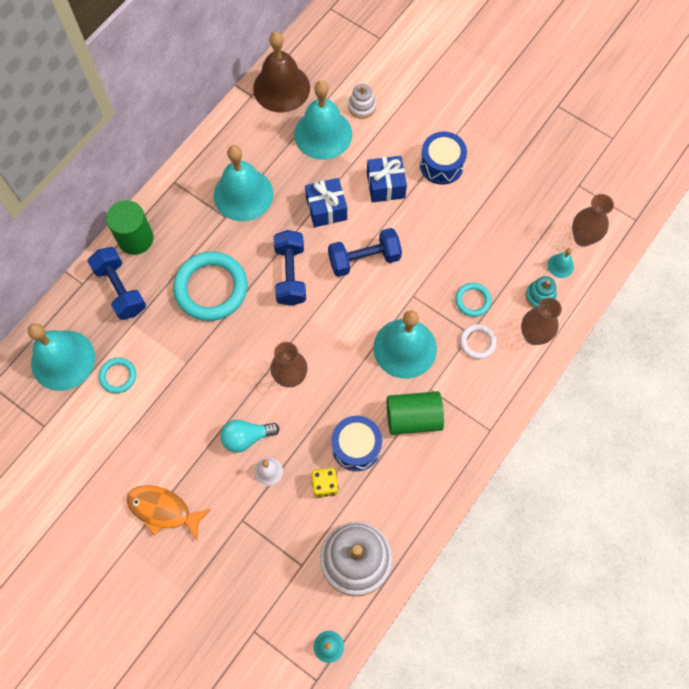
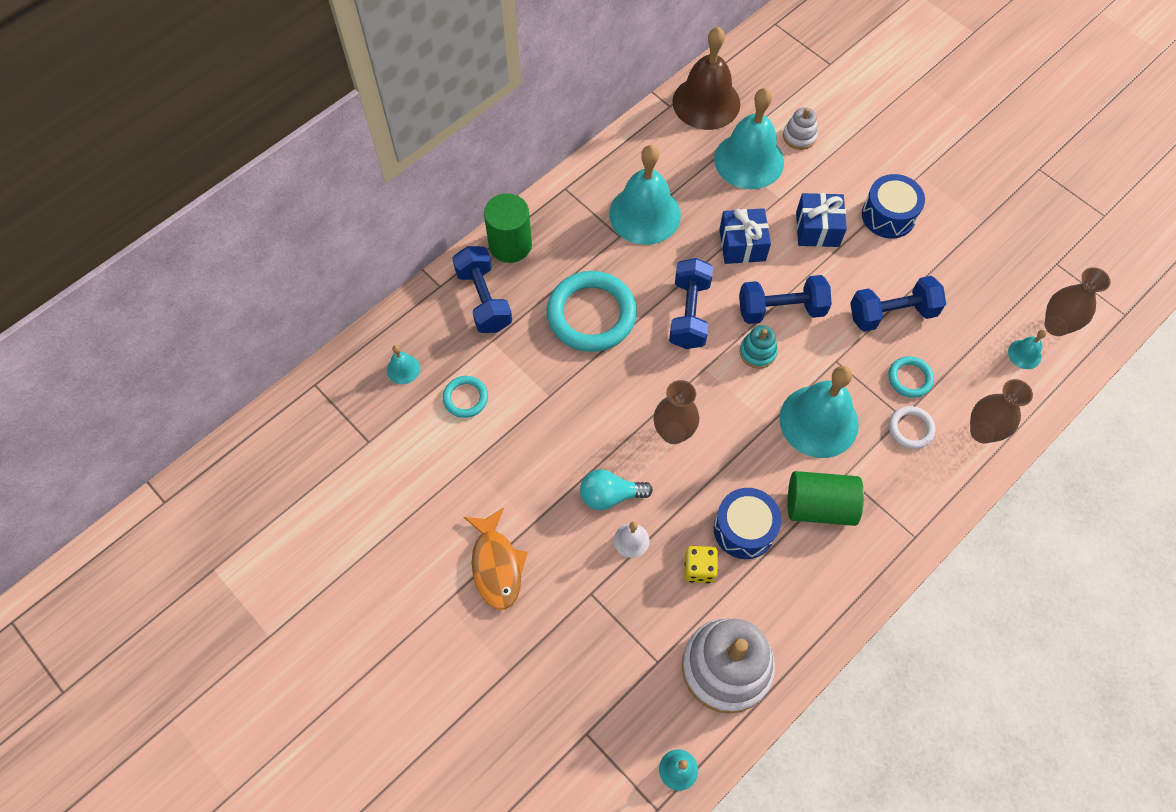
camera: 10 degrees right, 5 degrees down
turquoise bell [28,323,95,391] -> turquoise bell [387,345,420,384], size x0.43
orange fish [127,485,211,540] -> orange fish turned 135 degrees counterclockwise [464,507,528,610]
turquoise stacking toy [525,276,557,308] -> turquoise stacking toy moved to [740,325,778,369]
none -> blue dumbbell [850,276,946,332]

